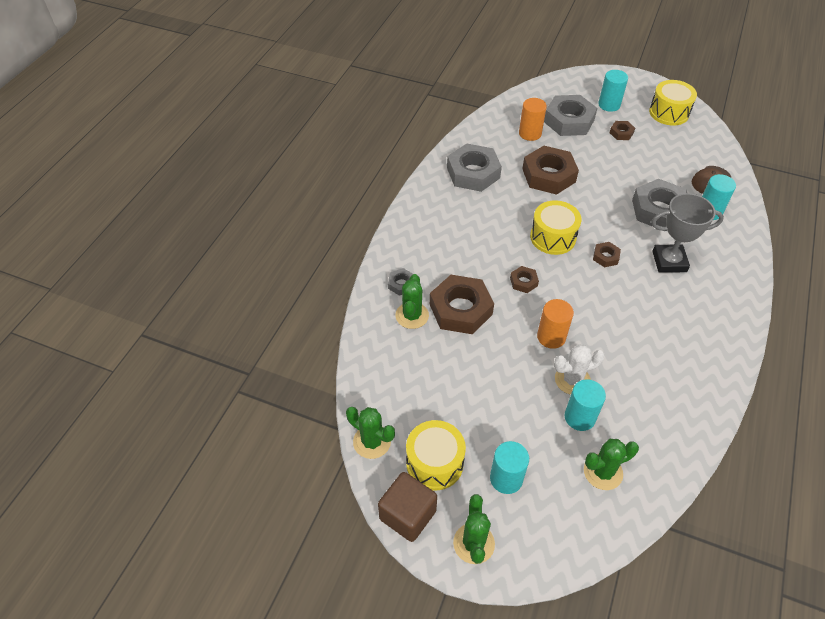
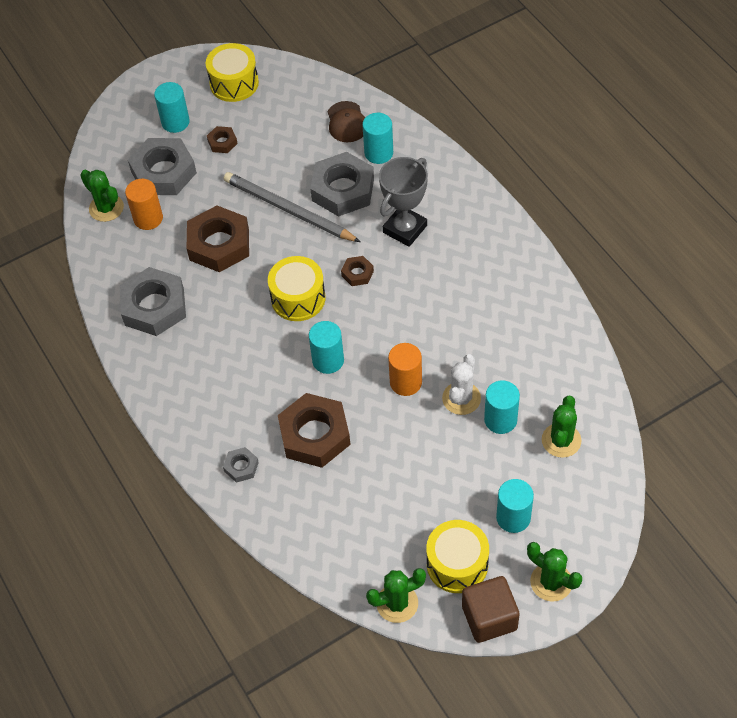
camera: 50 degrees left, 5 degrees up
green cactus [395,274,429,329] -> green cactus moved to [80,170,124,222]
brown nut [510,266,539,293] -> turquoise cylinder [309,321,344,374]
none -> grey pencil [224,172,360,242]

